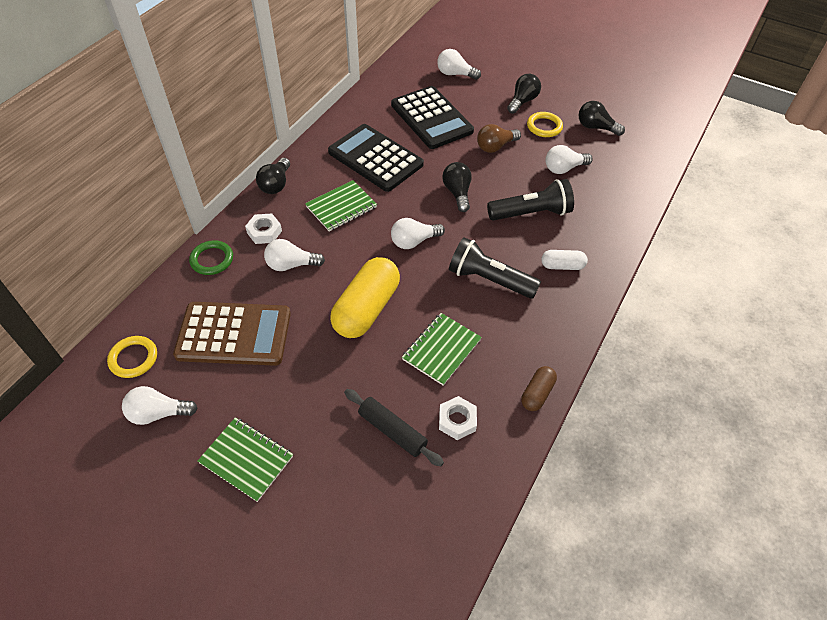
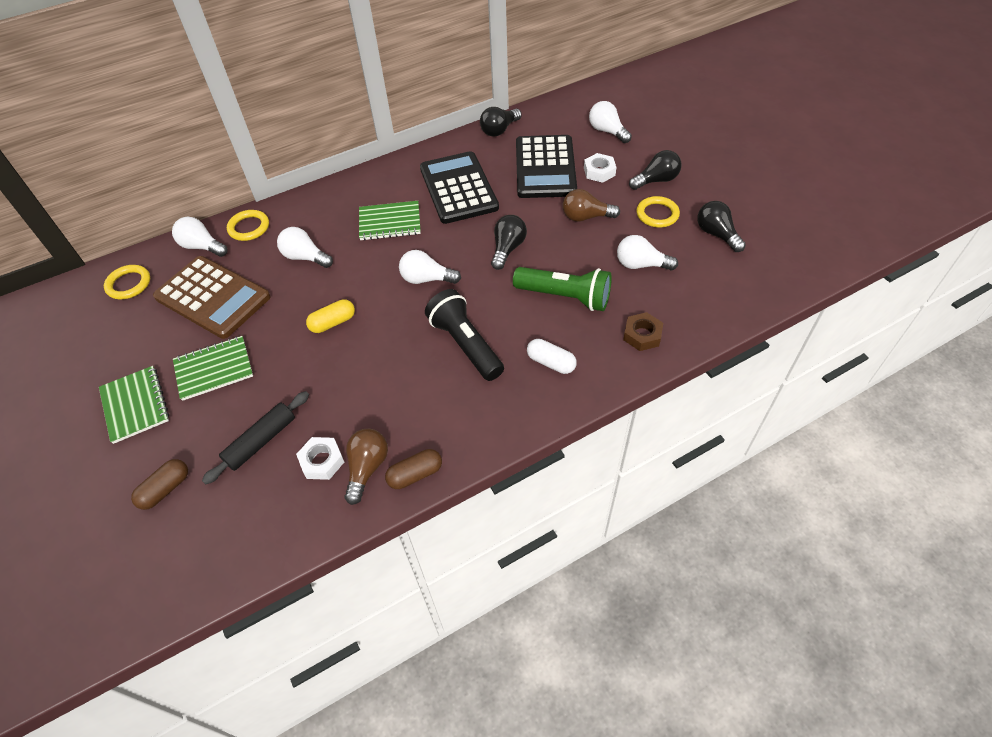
camera: 35 degrees right, 0 degrees up
white light bulb [122,386,198,425] -> white light bulb moved to [172,217,227,257]
green ring [189,240,233,275] -> yellow ring [227,210,269,241]
white nut [245,213,282,244] -> white nut moved to [584,153,617,183]
black light bulb [256,158,290,194] -> black light bulb moved to [480,107,522,137]
yellow capsule [330,257,400,338] -> yellow capsule [306,299,355,333], size x0.50
black rolling pin [344,389,444,466] -> black rolling pin turned 60 degrees clockwise [202,391,309,484]
green notebook [402,313,482,386] -> green notebook moved to [173,336,253,401]
black flashlight [487,179,574,221] -> green flashlight [513,267,612,311]
none -> brown capsule [131,459,188,510]
none -> brown light bulb [344,429,388,505]
none -> brown nut [623,312,663,351]

